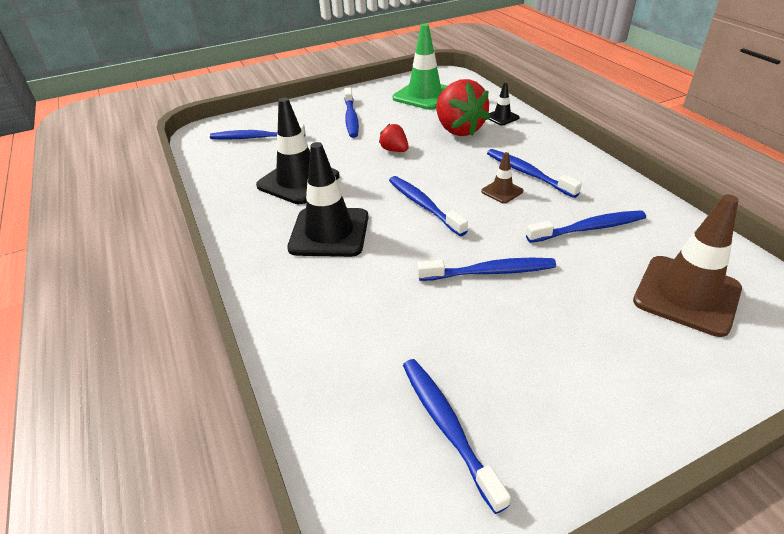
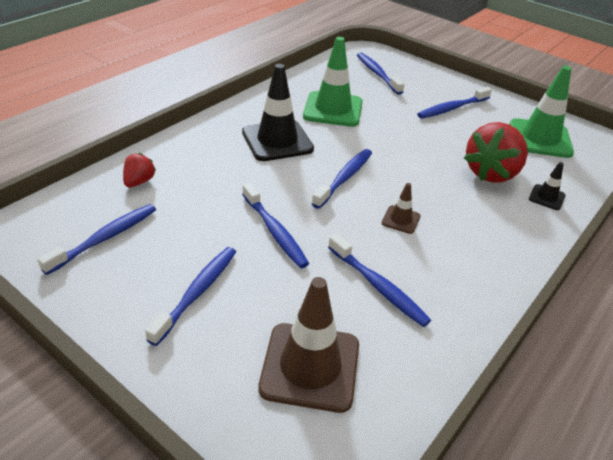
camera: 60 degrees right, 0 degrees up
black traffic cone [256,98,340,204] -> green traffic cone [303,37,362,127]
red strawberry [379,123,409,152] -> red strawberry moved to [123,153,156,187]
blue toothbrush [487,149,582,198] -> blue toothbrush moved to [145,247,236,346]

